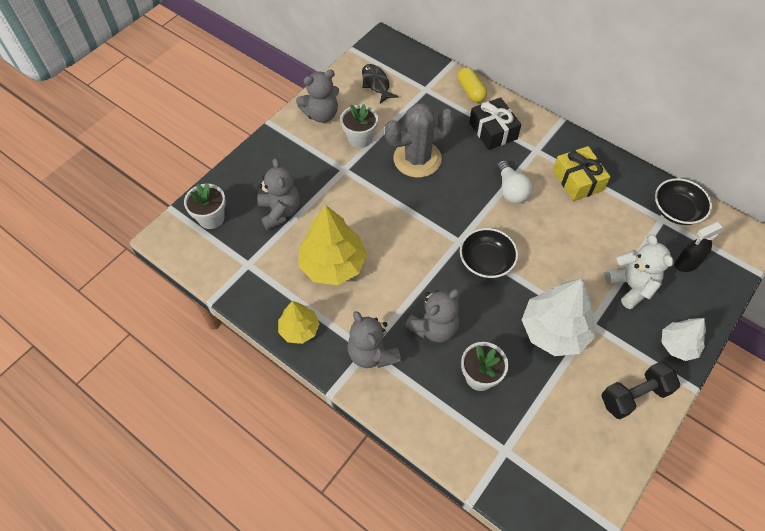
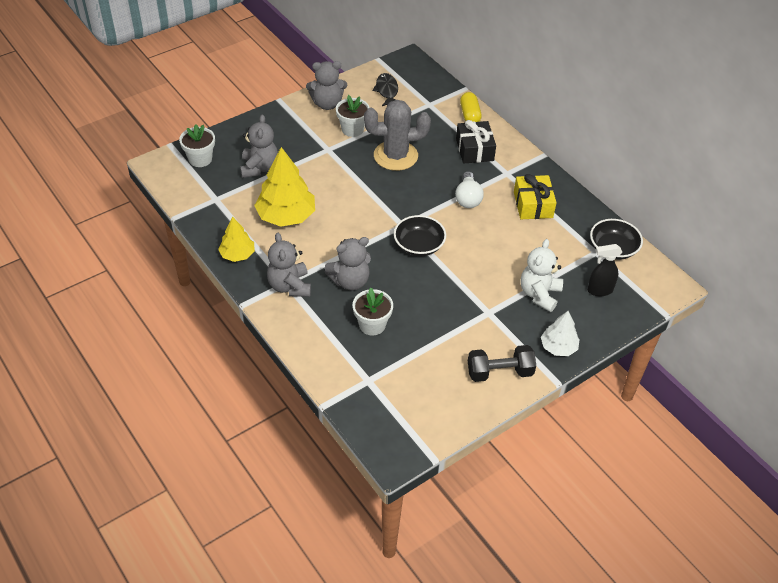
camera: 15 degrees right, 10 degrees down
white tree [522,278,596,356] -> none
white teddy bear [605,234,674,309] -> white teddy bear turned 150 degrees counterclockwise [521,239,563,312]

